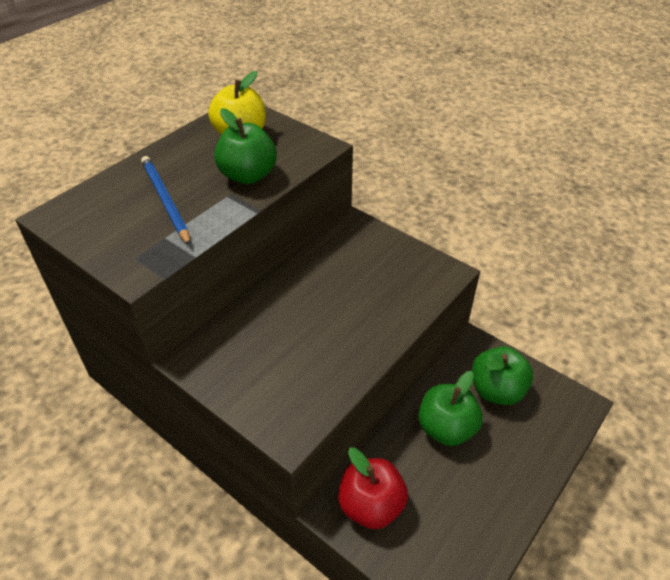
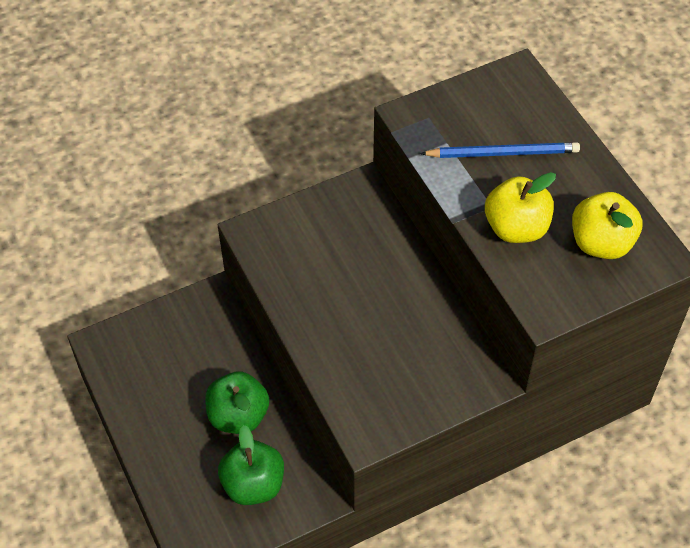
camera: 115 degrees right, 10 degrees up
green apple [214,108,277,184] -> yellow apple [485,172,556,243]
red apple [338,448,408,529] -> none

